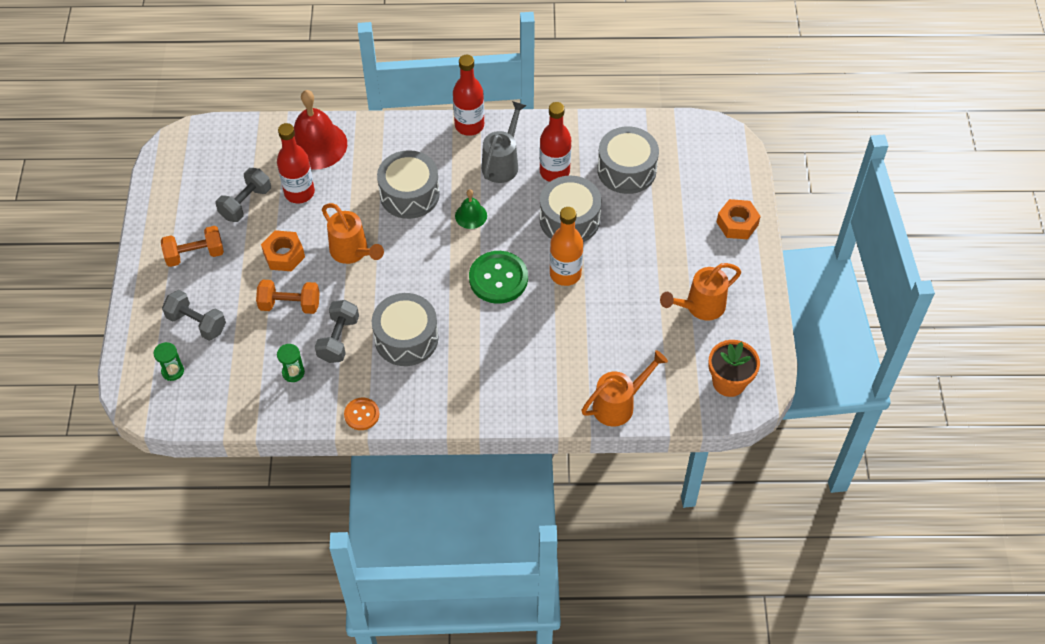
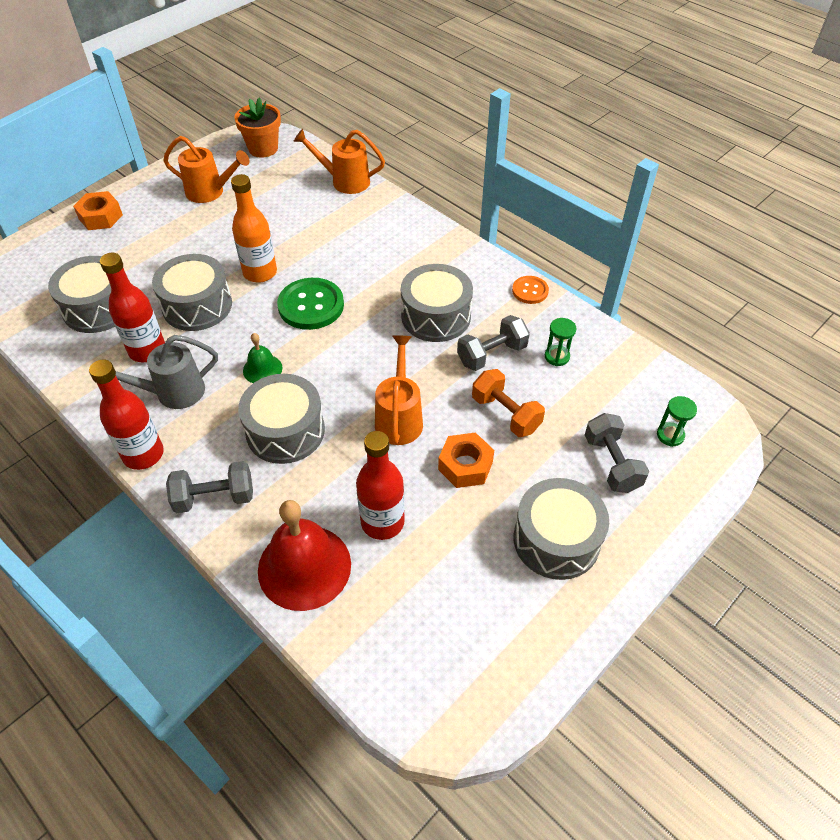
camera: 135 degrees left, 5 degrees down
orange dumbbell [161,226,224,267] -> grey drum [514,478,609,580]
grey dumbbell [216,168,271,222] -> grey dumbbell moved to [166,461,253,513]

